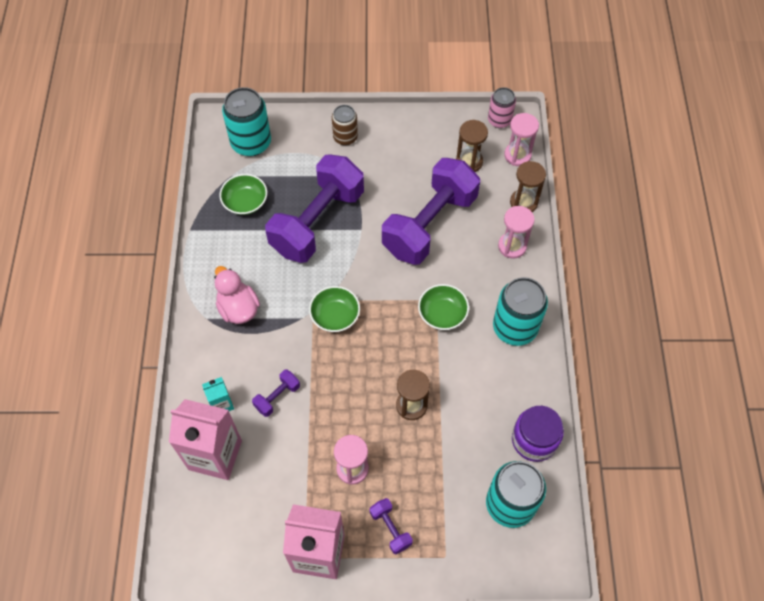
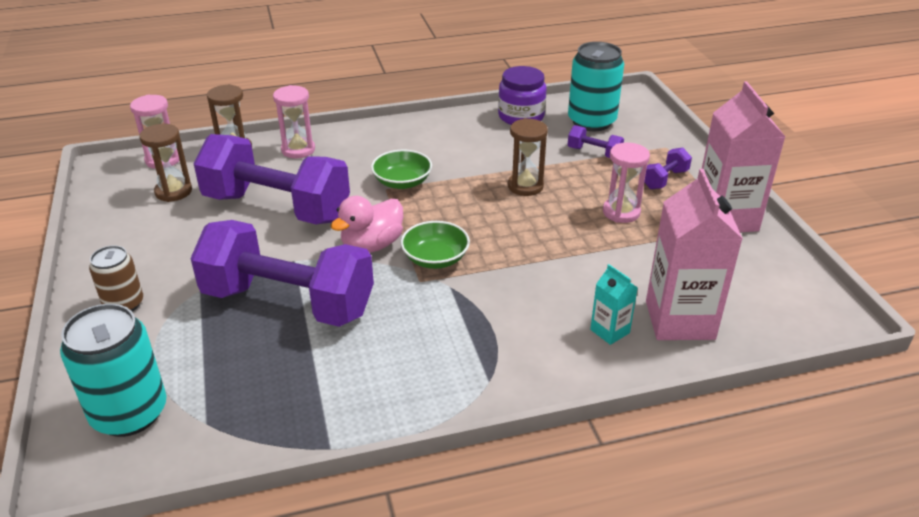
camera: 105 degrees left, 25 degrees down
pink duck [214,266,260,324] -> pink duck moved to [331,196,403,253]
green bowl [219,174,267,215] -> none
purple dumbbell [252,370,300,417] -> purple dumbbell moved to [568,125,624,158]
pink can [488,87,516,128] -> none
turquoise can [493,277,548,346] -> none

